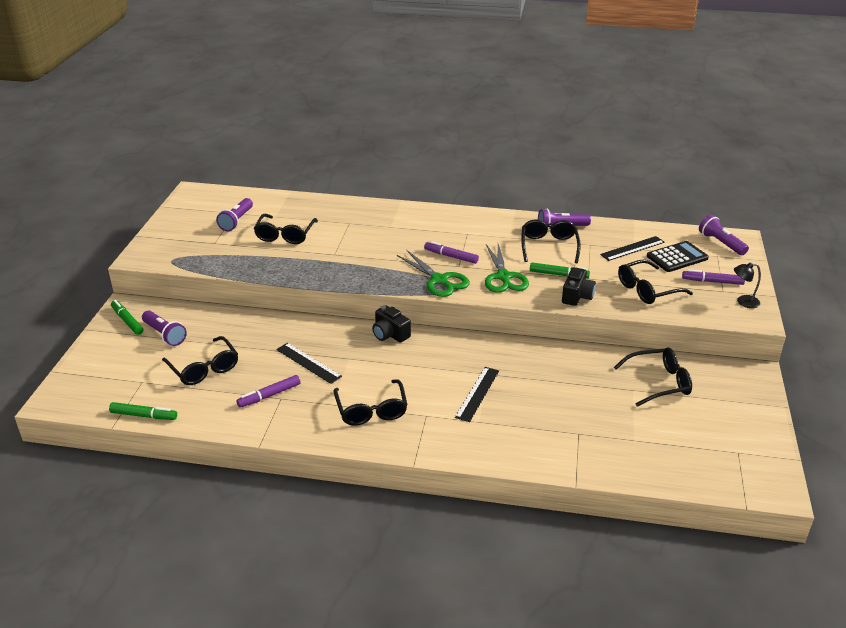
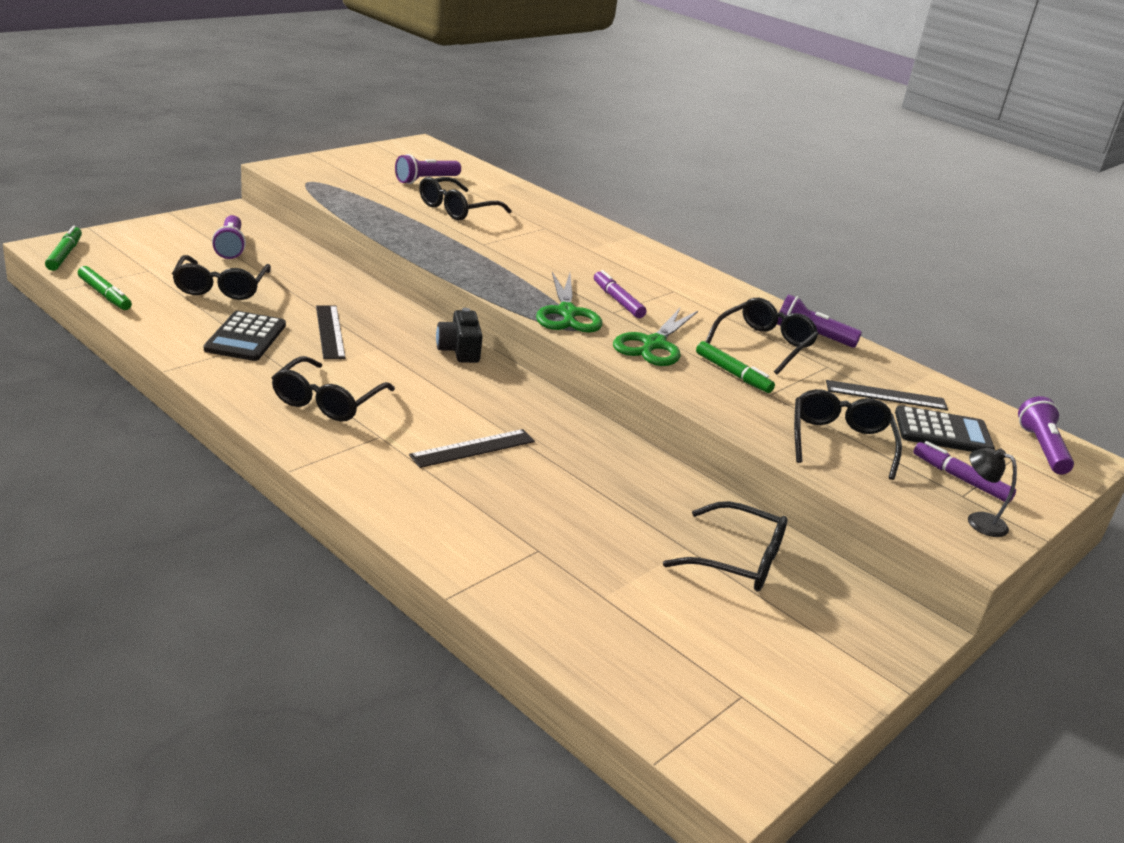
camera: 30 degrees right, 5 degrees down
green marker [111,300,143,335] -> green marker moved to [45,226,82,271]
purple marker [237,375,301,408] -> black calculator [204,311,286,361]
black camera [562,267,596,306] -> none
black glasses [618,259,693,304] -> black glasses turned 90 degrees clockwise [794,389,902,480]

